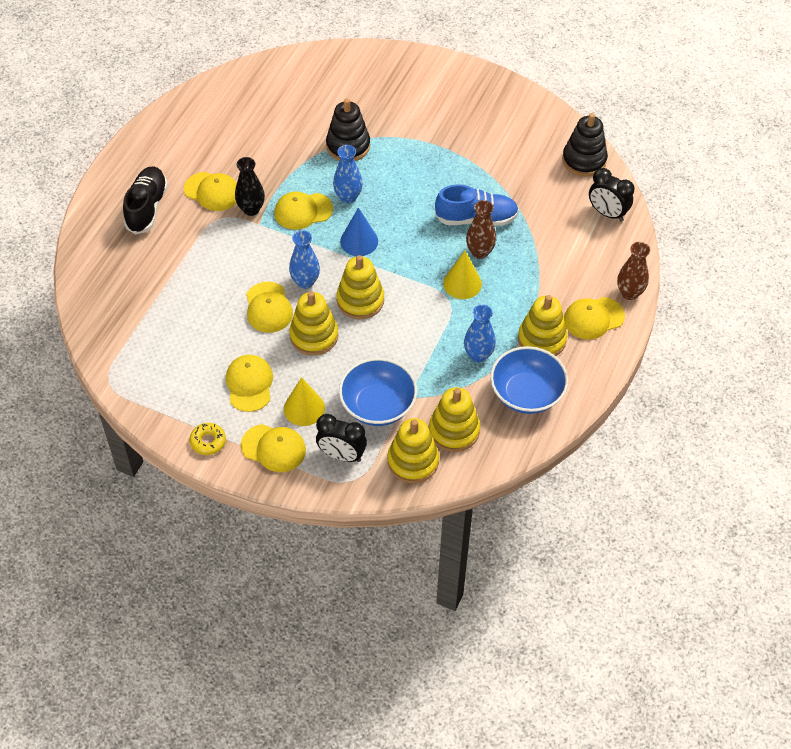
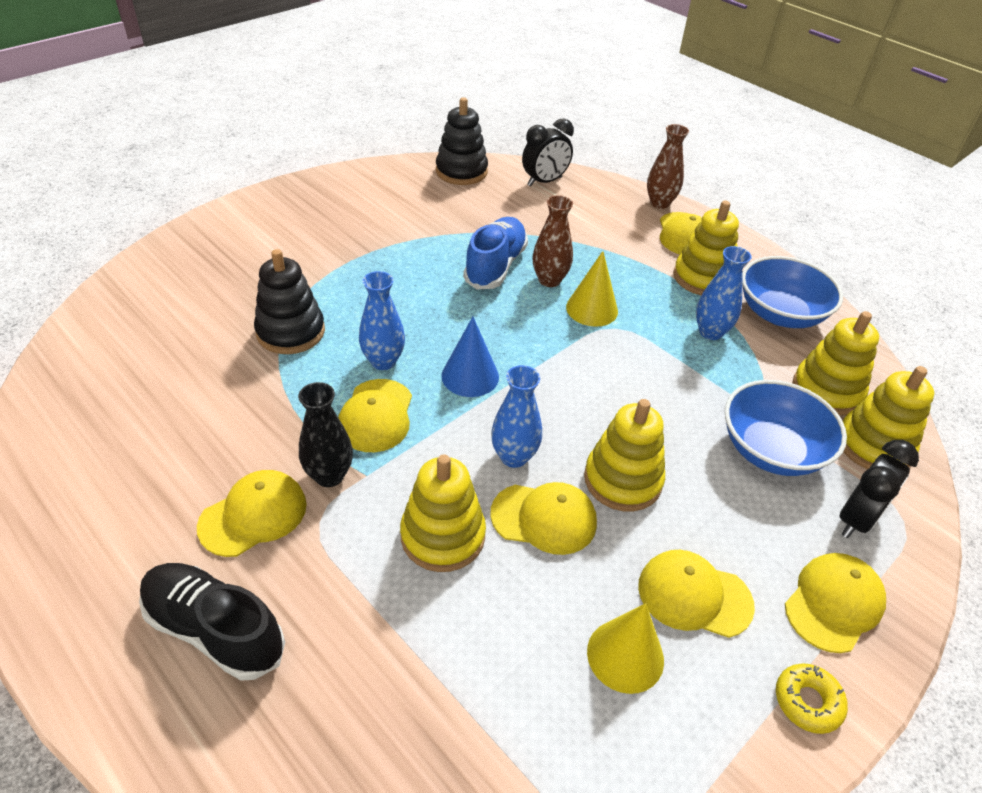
camera: 70 degrees left, 10 degrees down
yellow cone [284,377,325,426] -> yellow cone moved to [587,603,664,694]
yellow stacking toy [336,255,384,319] -> yellow stacking toy moved to [400,454,486,572]

